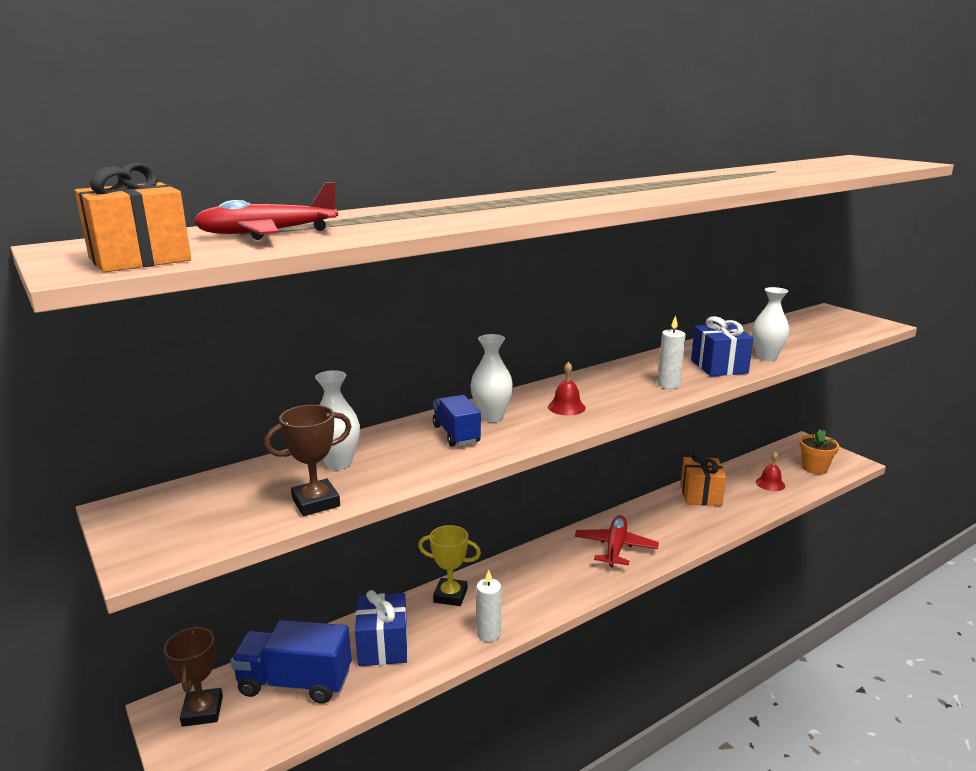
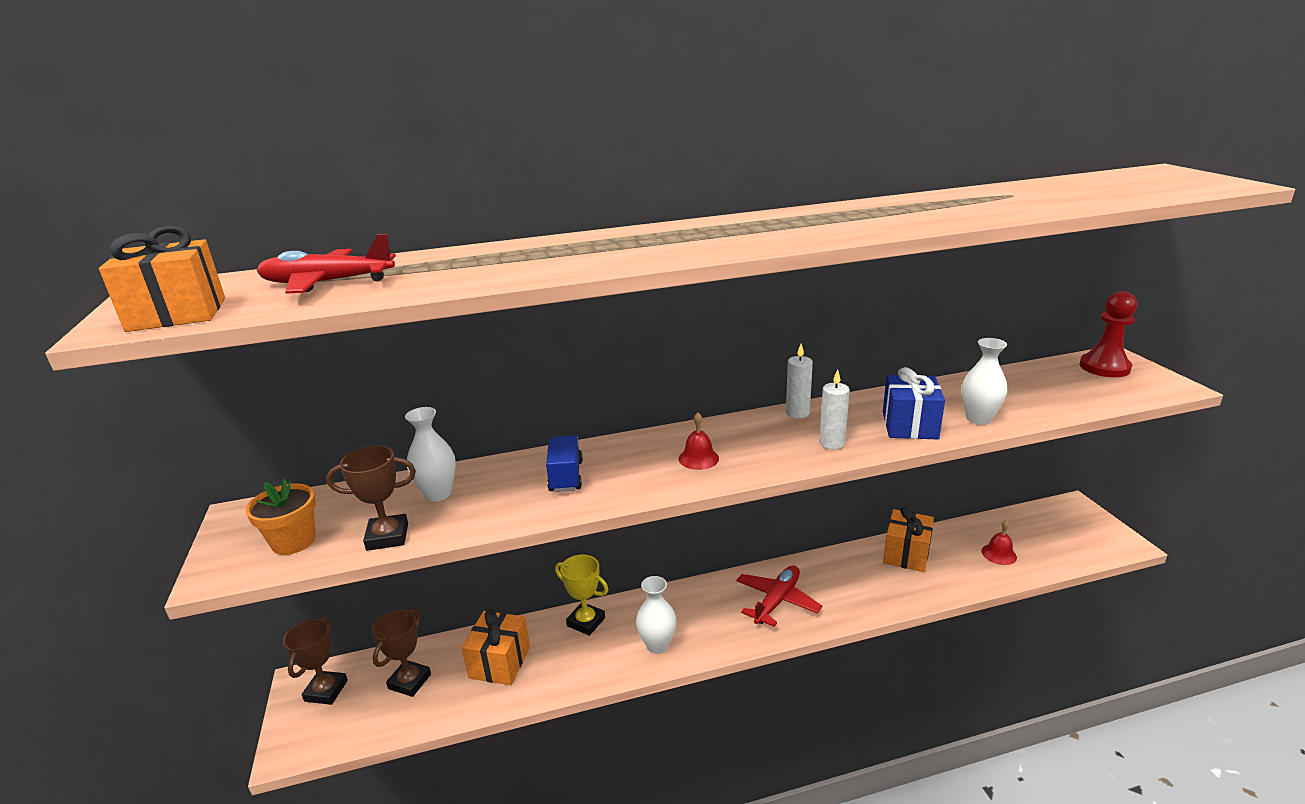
camera: 20 degrees right, 5 degrees up
blue truck [231,620,352,704] -> brown trophy [372,609,431,697]
blue gift [355,590,408,666] -> orange gift [462,609,530,685]
white vase [470,334,513,422] -> white vase moved to [636,576,677,654]
white candle [476,570,501,642] -> white candle moved to [786,344,813,418]
orange flower pot [800,429,839,474] -> orange flower pot moved to [245,479,316,555]
none -> red pawn [1079,291,1137,377]

